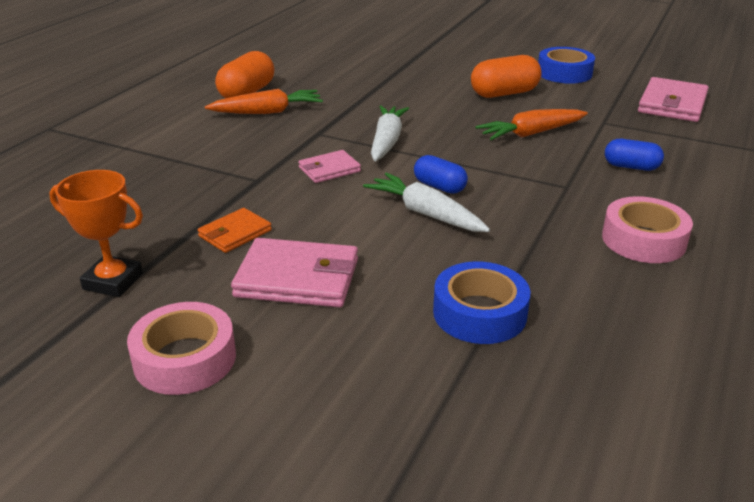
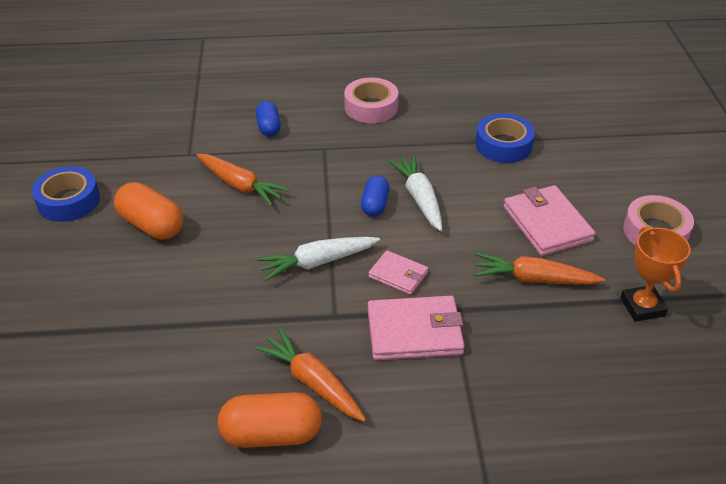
camera: 120 degrees left, 10 degrees up
orange wallet [198,208,272,253] -> orange carrot [474,253,605,285]
white carrot [363,173,490,232] -> white carrot turned 150 degrees clockwise [388,155,442,231]
pink wallet [638,77,709,122] -> pink wallet moved to [368,296,465,360]

